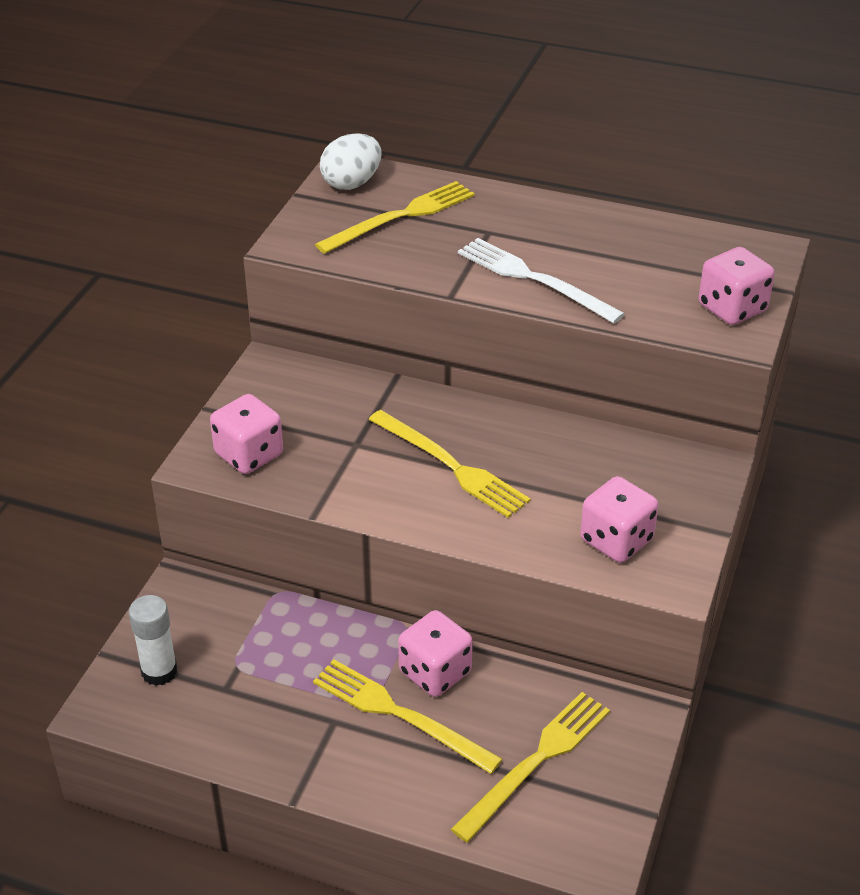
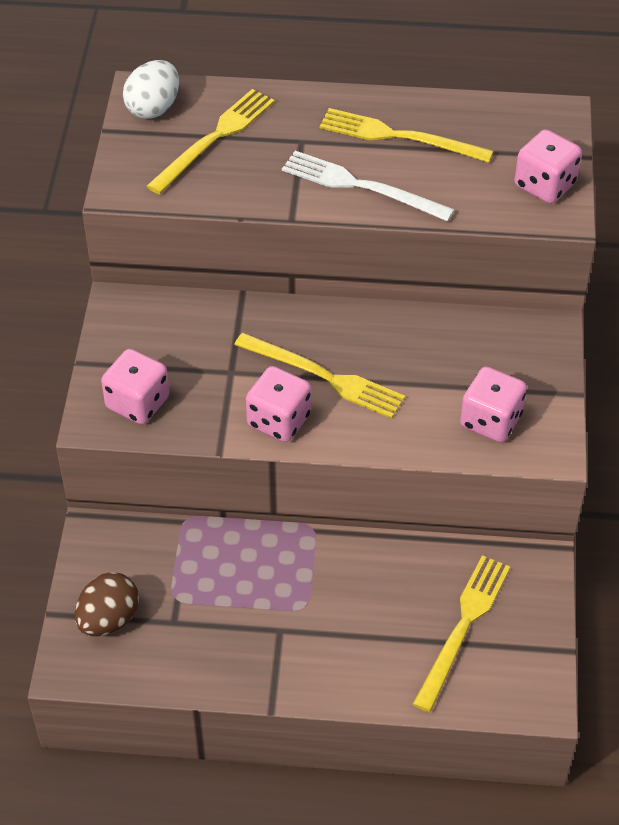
camera: 15 degrees left, 10 degrees up
white glue stick [129,595,177,686] -> brown egg [75,572,139,636]
yellow fork [313,660,502,774] -> yellow fork moved to [320,108,493,163]
pink dice [398,610,473,697] -> pink dice moved to [246,366,311,442]

